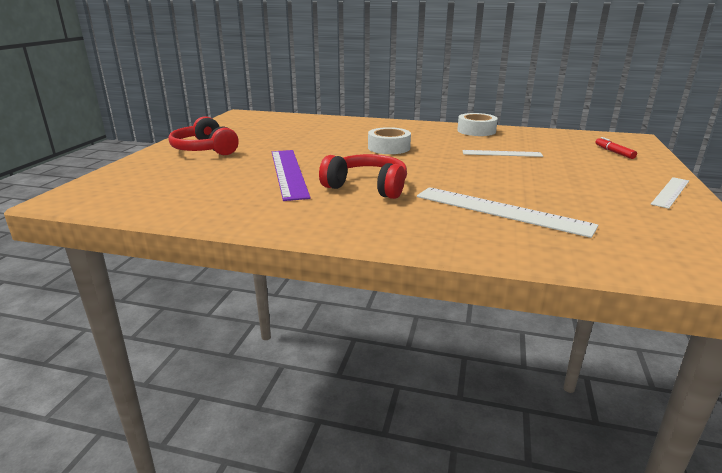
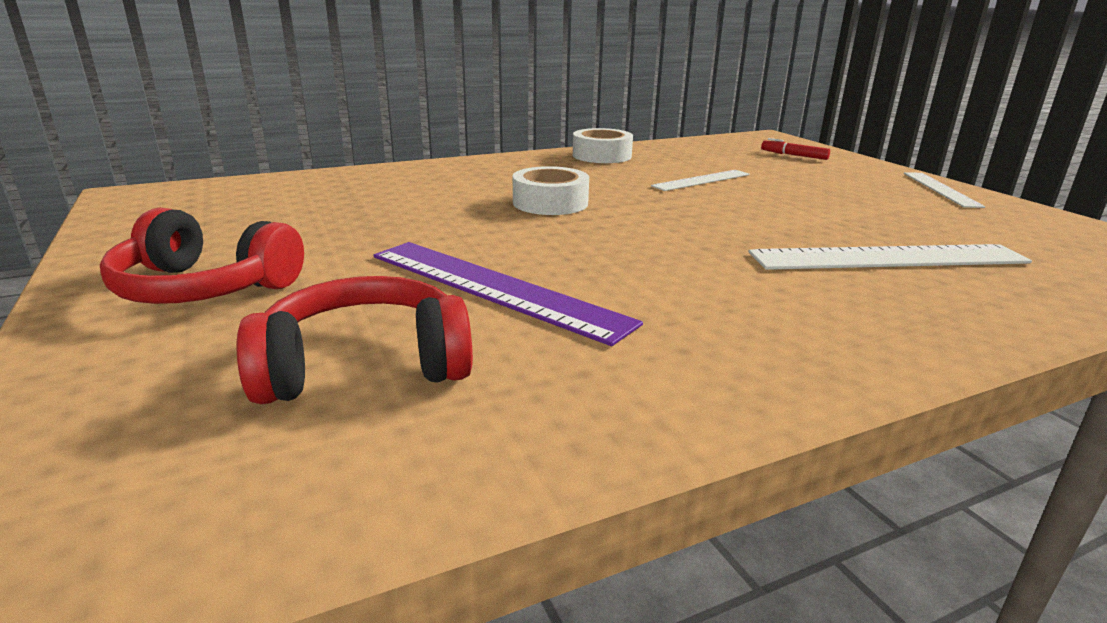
camera: 40 degrees left, 0 degrees up
red headphones [319,154,407,199] -> red headphones moved to [237,276,473,404]

